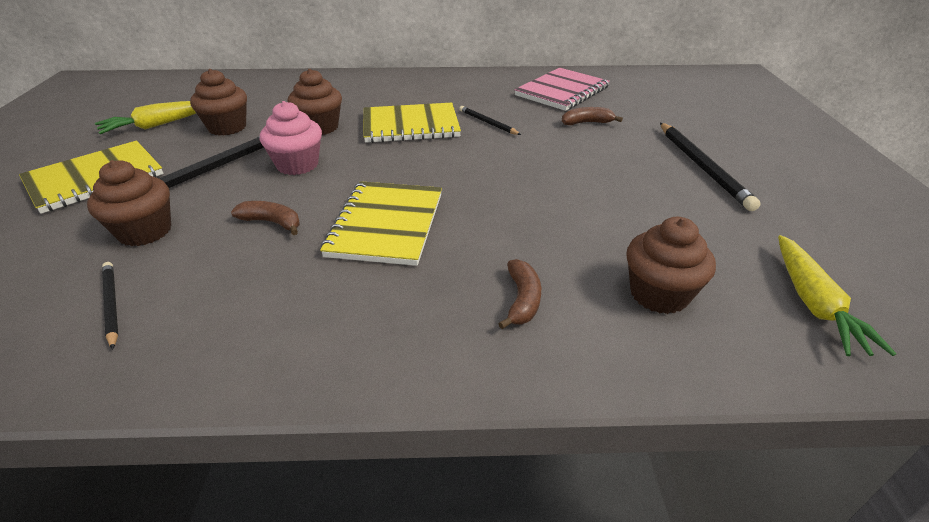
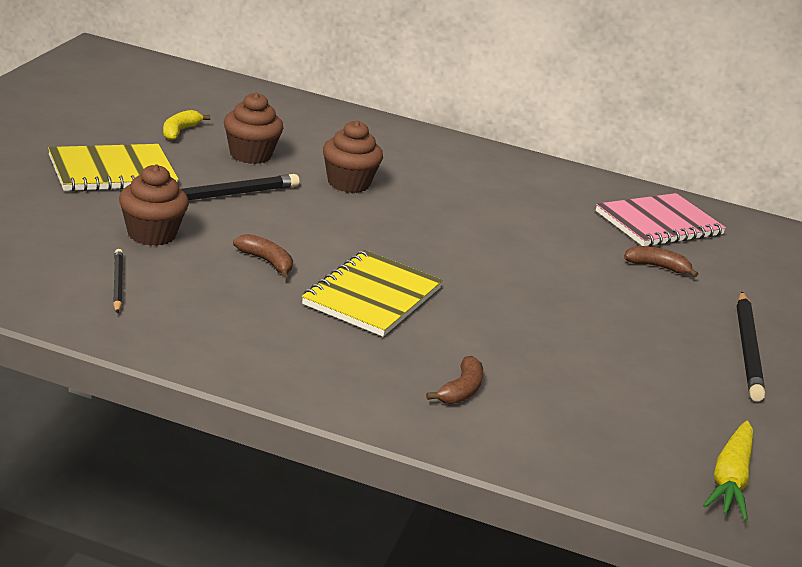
camera: 15 degrees right, 10 degrees down
yellow carrot [95,101,196,134] -> yellow banana [163,110,211,140]
pink cupcake [260,101,322,175] -> none
yellow notebook [363,103,461,143] -> none
black pencil [459,106,521,135] -> none
brown cupcake [626,217,716,314] -> none

